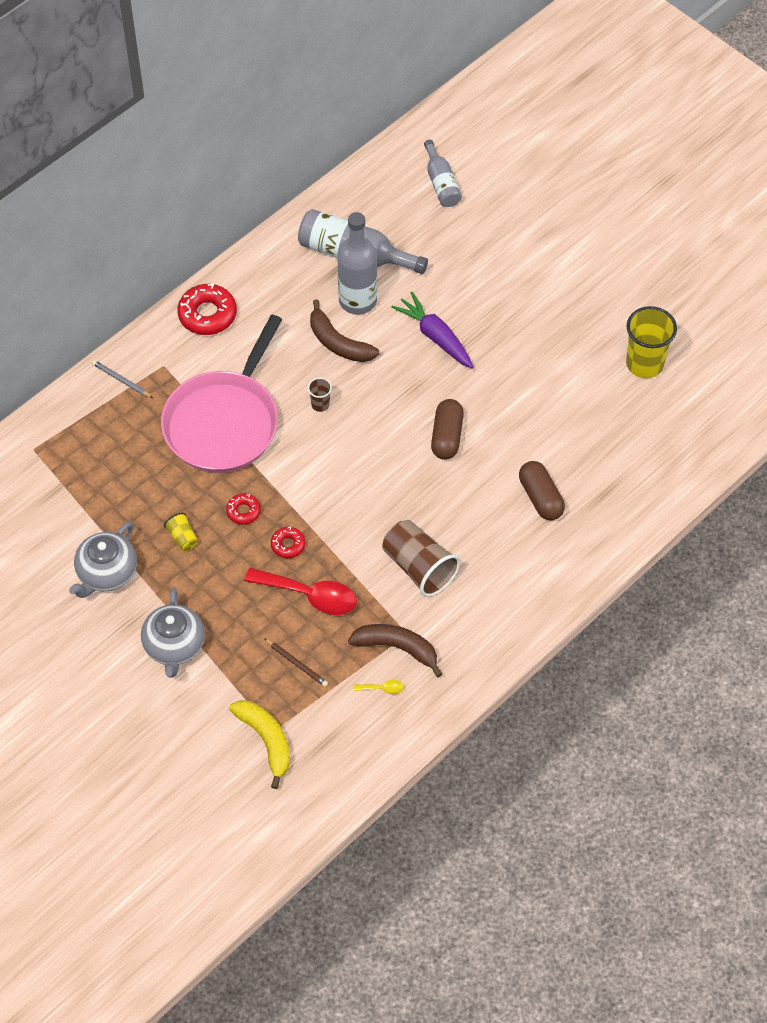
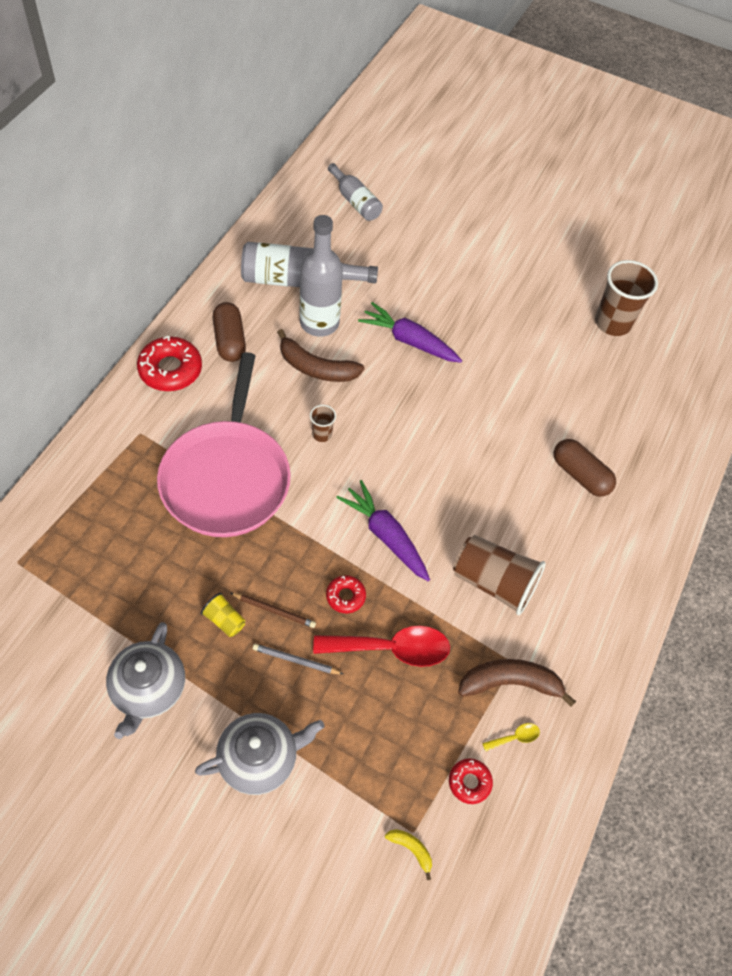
camera: 25 degrees left, 0 degrees up
grey pencil [92,360,153,398] -> grey pencil moved to [253,644,343,674]
grey teapot [141,588,205,678] -> grey teapot turned 90 degrees counterclockwise [195,713,324,795]
red donut [226,493,261,525] -> red donut moved to [449,759,493,804]
yellow banana [229,700,290,789] -> yellow banana [385,829,432,880], size x0.48
brown pencil [264,638,328,687] -> brown pencil moved to [231,593,316,628]
brown capsule [431,399,464,460] -> brown capsule moved to [213,302,246,362]
yellow cup [626,306,677,378] -> brown cup [595,260,658,336]
none -> purple carrot [336,480,430,581]

